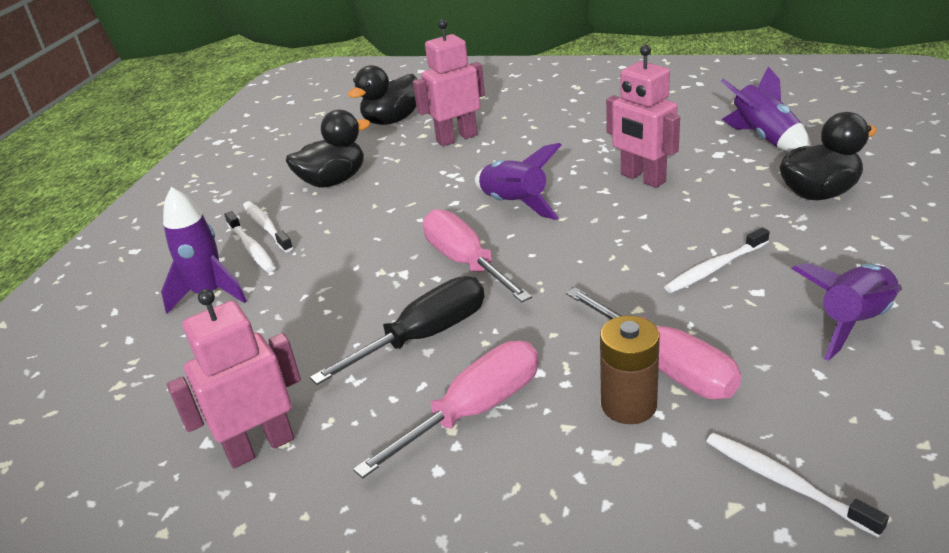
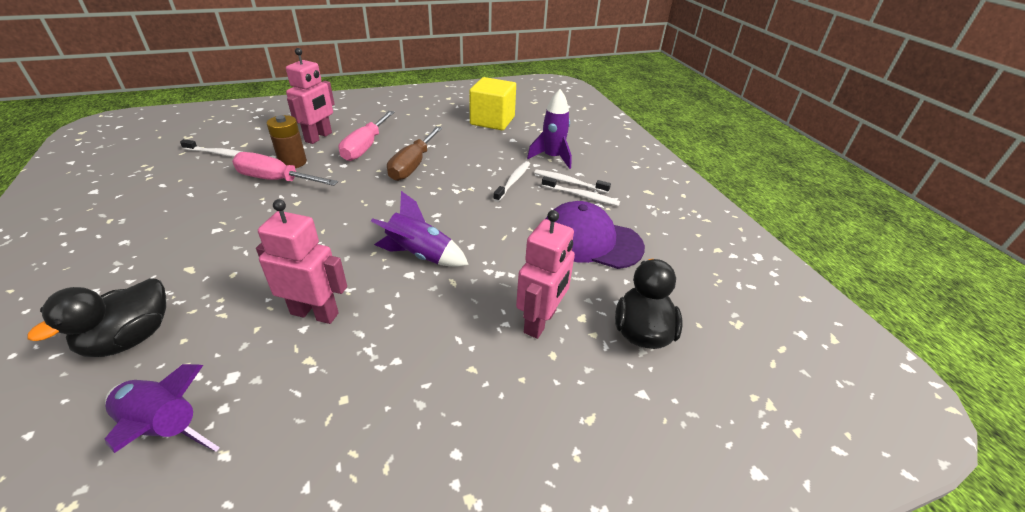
camera: 140 degrees right, 5 degrees up
pink robot [167,289,301,468] -> pink robot moved to [286,48,335,144]
black duck [286,110,371,188] -> purple cap [546,201,645,269]
black screwdriver [310,276,484,385] -> brown screwdriver [387,126,442,181]
pink screwdriver [423,209,532,302] -> none
white toothbrush [664,227,769,293] -> white toothbrush moved to [493,161,530,202]
purple rocket [792,263,902,361] -> none
none -> yellow cube [469,77,516,130]

